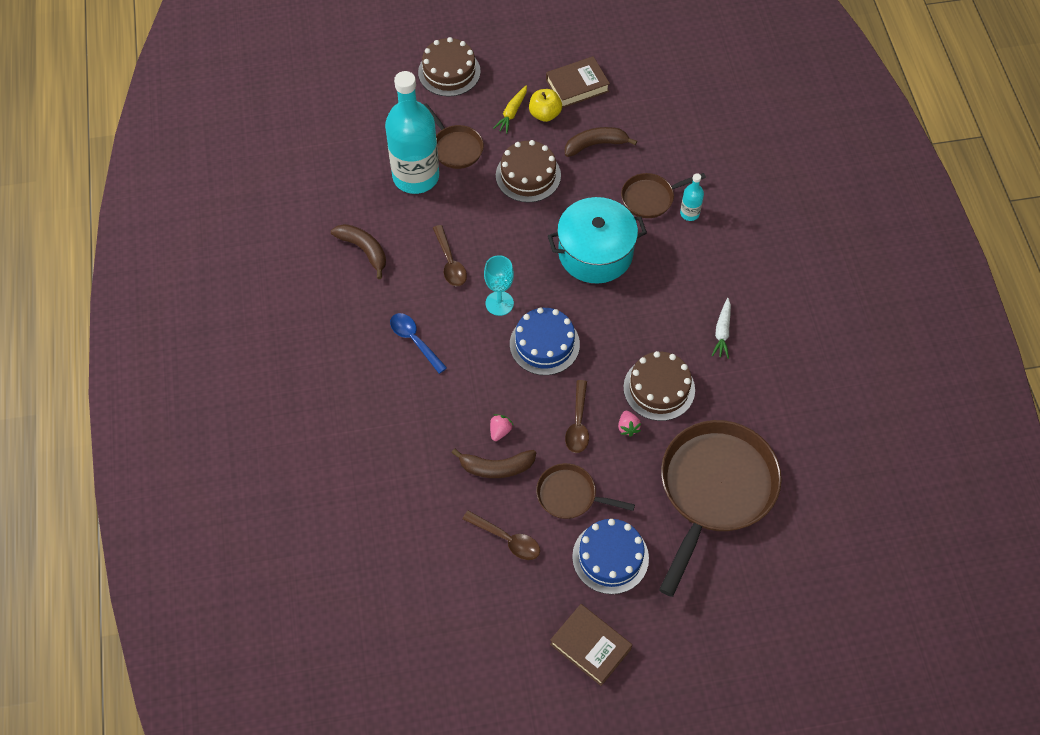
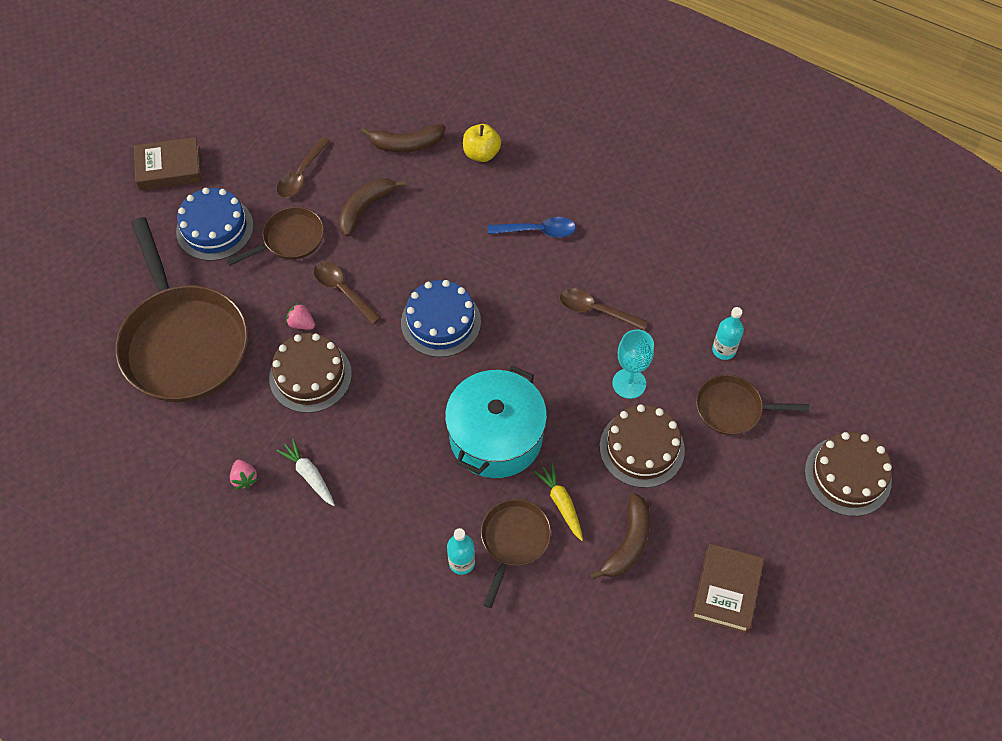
camera: 130 degrees right, 0 degrees up
brown banana [331,224,386,279] -> brown banana moved to [361,124,445,153]
turquoise bottle [385,71,439,194] -> turquoise bottle [712,307,744,360], size x0.41
brown spoon [462,510,540,560] -> brown spoon turned 45 degrees counterclockwise [277,137,330,198]
turquoise goblet [484,255,514,316] -> turquoise goblet moved to [612,329,654,399]
pink strawberry [490,414,513,441] -> pink strawberry moved to [230,460,258,489]
yellow carrot [493,85,527,134] -> yellow carrot moved to [534,463,583,541]
yellow apple [529,89,562,122] -> yellow apple moved to [463,124,501,162]

